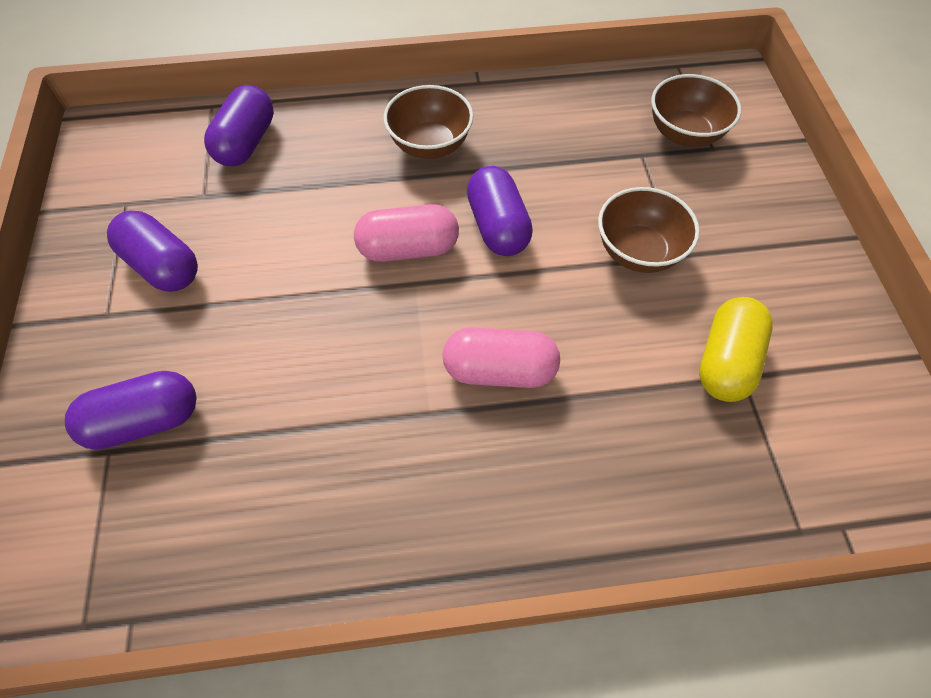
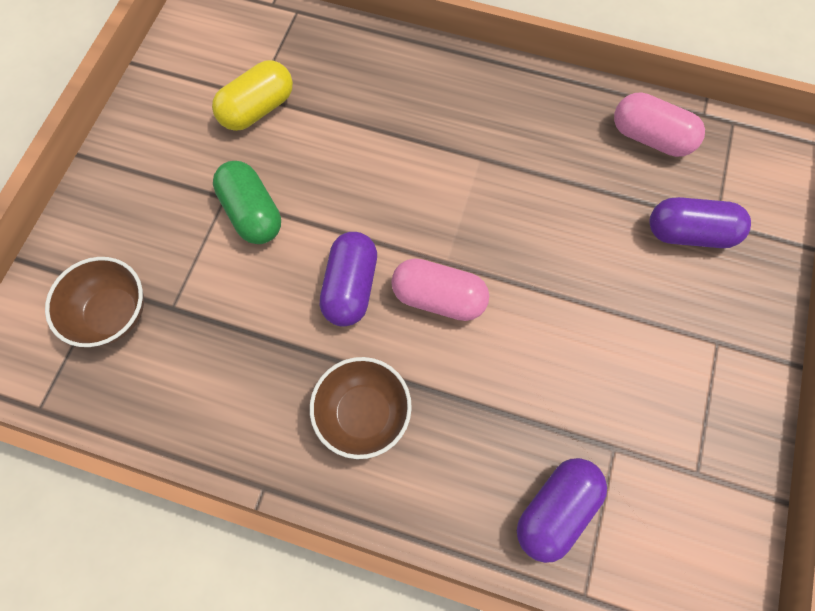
camera: 155 degrees left, 10 degrees up
purple capsule [107,211,198,292] -> none
pink capsule [443,327,560,388] -> pink capsule moved to [614,92,705,157]
brown bowl [598,187,700,273] -> green capsule [213,161,281,244]

